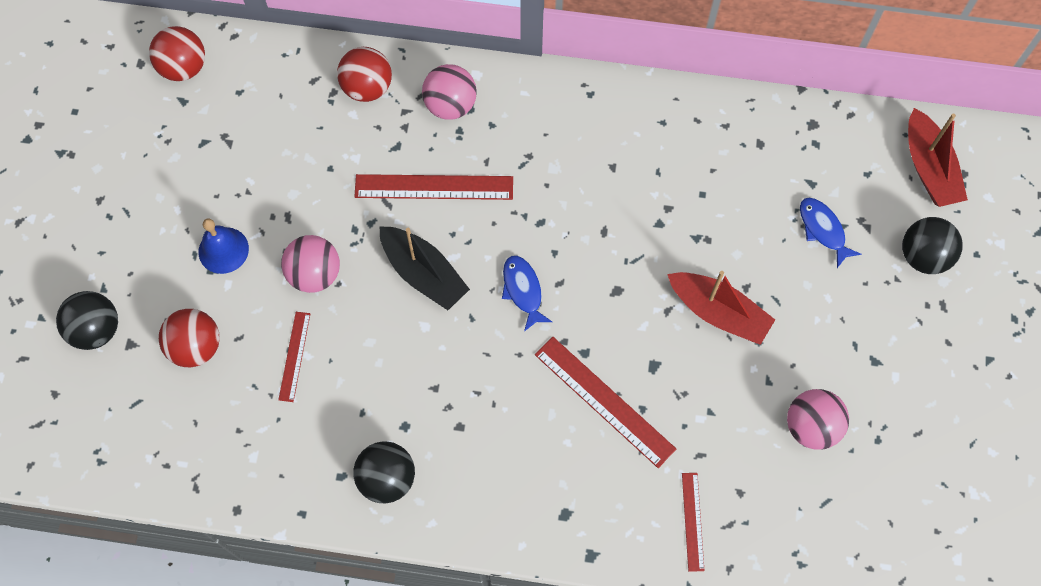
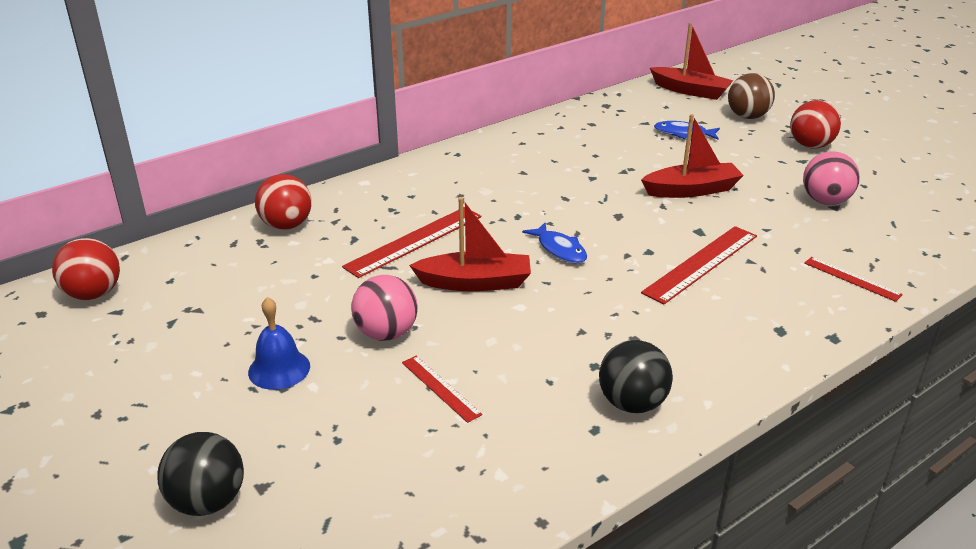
camera: 45 degrees left, 35 degrees down
red ball [159,309,220,367] -> red ball moved to [790,100,841,149]
black boat [379,226,470,310] -> red boat [409,197,531,291]
pink ball [422,64,477,120] -> none
blue fish [502,256,552,332] -> blue fish turned 150 degrees counterclockwise [522,222,587,264]
red ruler [535,337,676,468] -> red ruler turned 45 degrees counterclockwise [641,226,757,304]
black ball [902,217,963,274] -> brown ball [728,73,775,119]

